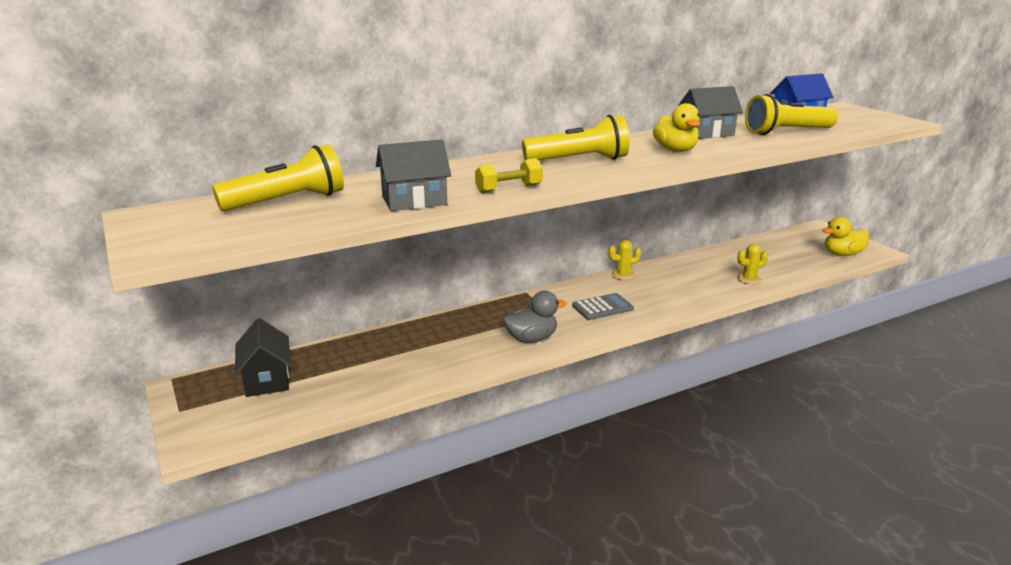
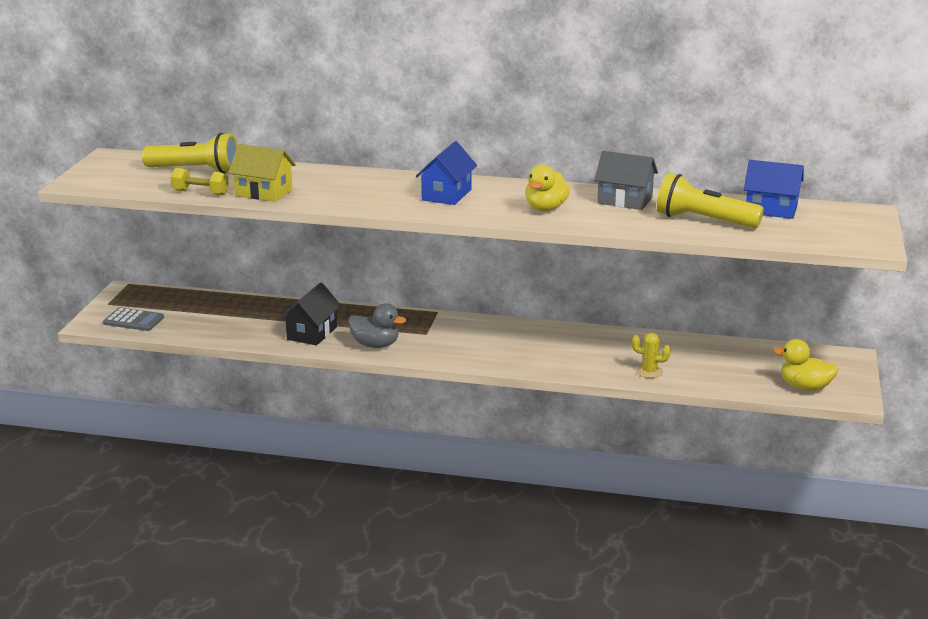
camera: 40 degrees right, 0 degrees up
black house [235,318,291,397] -> black house moved to [280,283,341,345]
grey house [376,140,451,211] -> yellow house [228,144,296,202]
yellow dumbbell [475,158,543,193] -> yellow dumbbell moved to [170,168,229,195]
yellow flashlight [522,115,630,161] -> blue house [416,141,477,205]
grey calculator [572,293,634,320] -> grey calculator moved to [103,308,164,331]
yellow cactus [608,240,641,280] -> none

